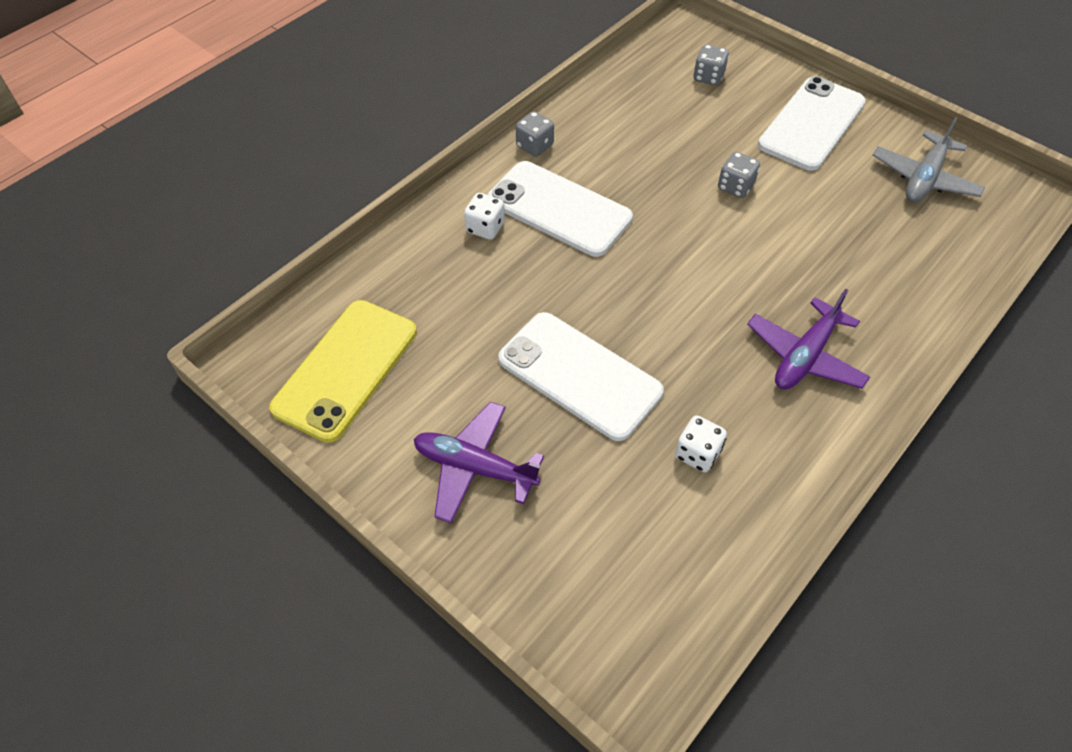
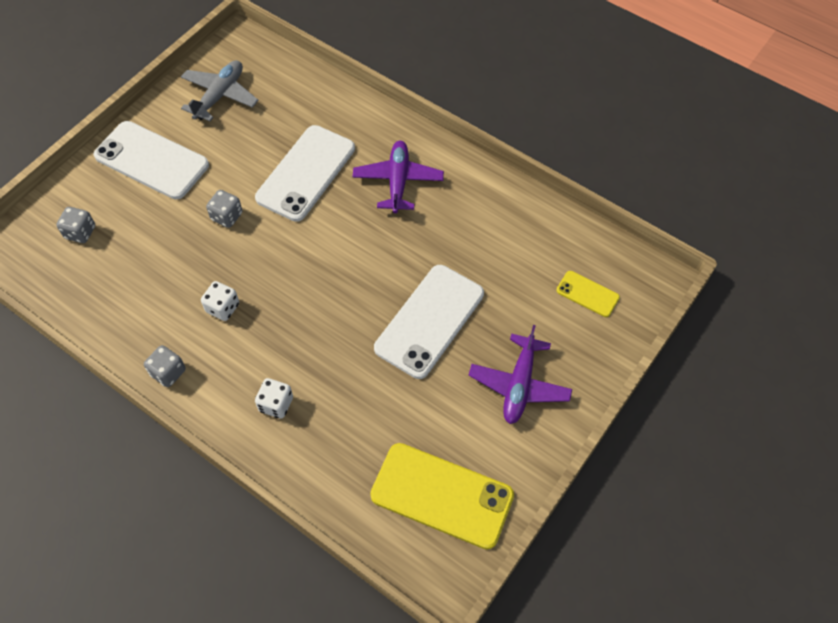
camera: 95 degrees left, 5 degrees up
white phone [487,161,633,257] -> white phone moved to [255,125,355,222]
white dice [675,415,727,472] -> white dice moved to [201,281,239,321]
purple plane [747,289,870,390] -> purple plane turned 120 degrees counterclockwise [352,141,444,213]
grey plane [873,117,985,203] -> grey plane turned 90 degrees counterclockwise [181,60,258,121]
none -> yellow phone [556,271,620,317]

